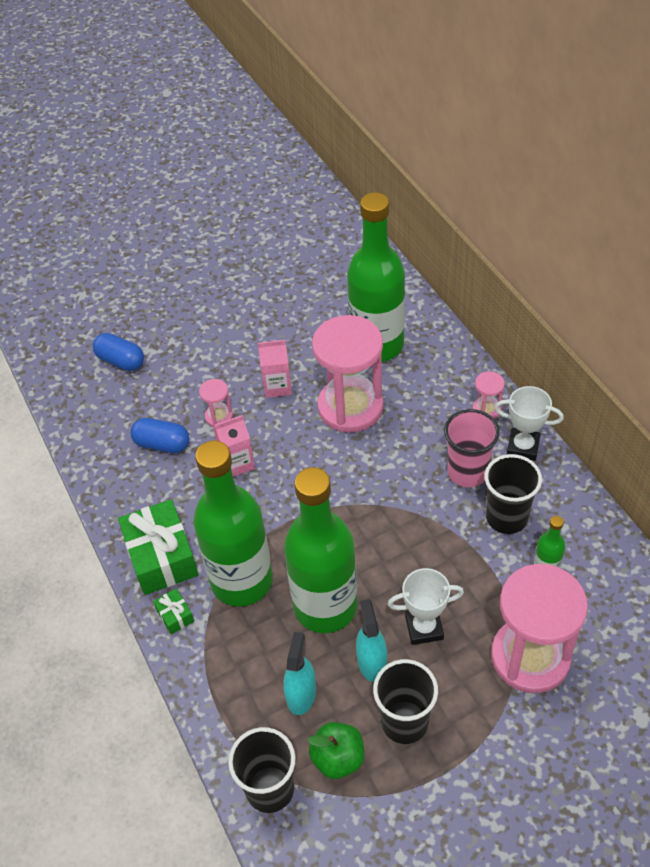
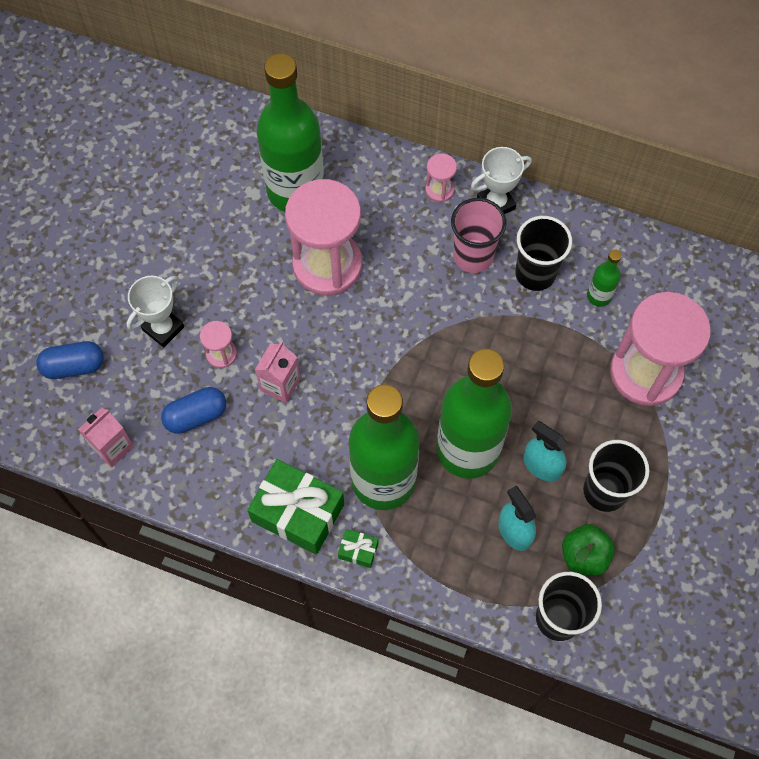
camera: 45 degrees left, 15 degrees up
pink carton [258,340,292,398] -> pink carton moved to [78,407,134,468]
white trophy [388,568,464,645] -> white trophy moved to [127,276,184,347]

